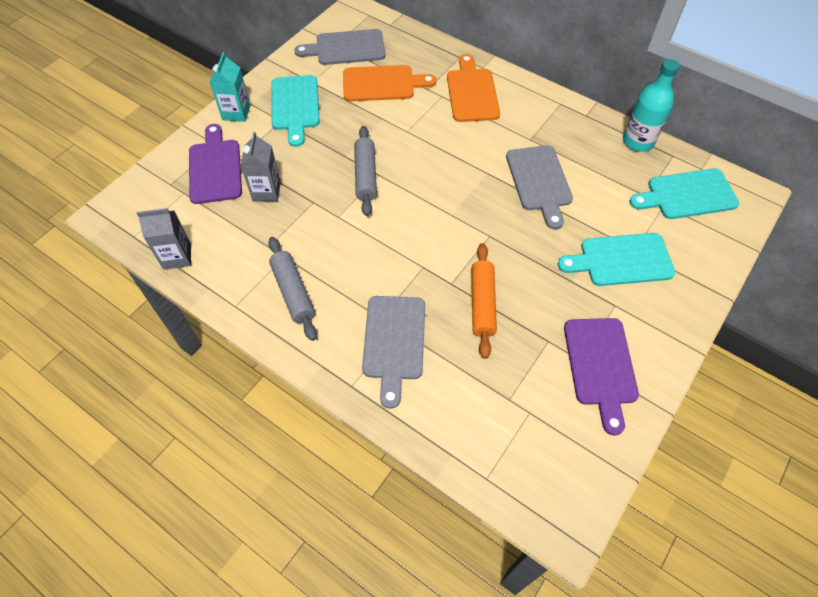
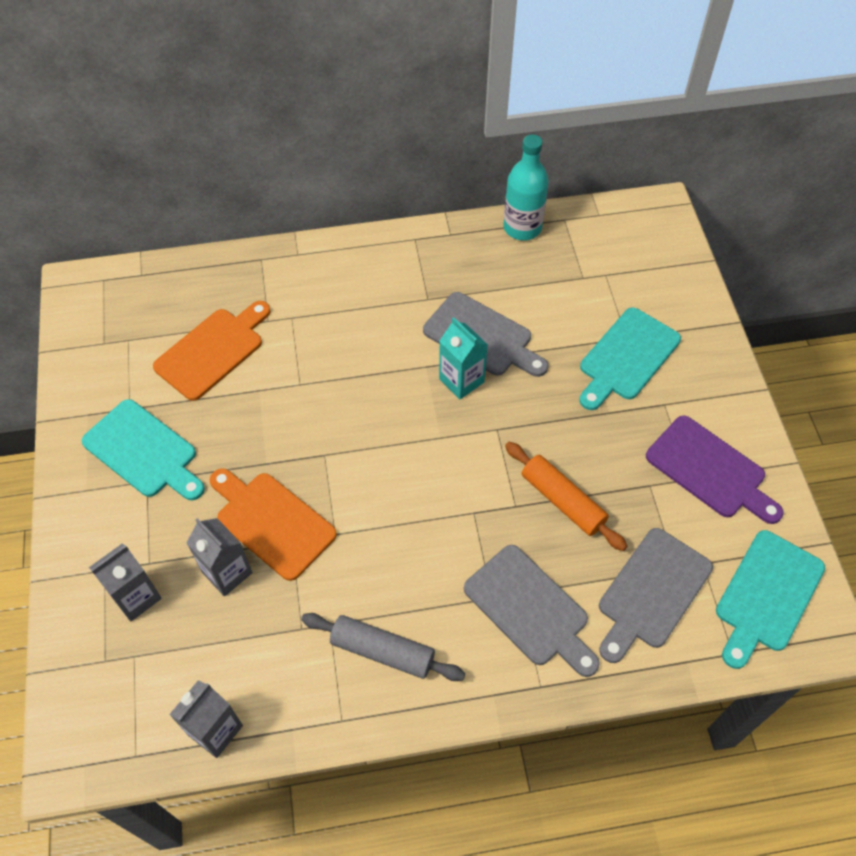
camera: 45 degrees left, 0 degrees up
purple cutting board [189,124,242,204] -> grey carton [89,543,162,622]
turquoise carton [210,52,250,122] -> turquoise carton moved to [439,317,488,399]
grey cutting board [294,29,386,65] -> grey cutting board moved to [599,528,713,663]
grey rolling pin [354,126,377,216] -> none
orange cutting board [447,54,500,122] -> orange cutting board moved to [210,468,337,581]
turquoise cutting board [629,168,739,219] -> turquoise cutting board moved to [716,530,825,669]

